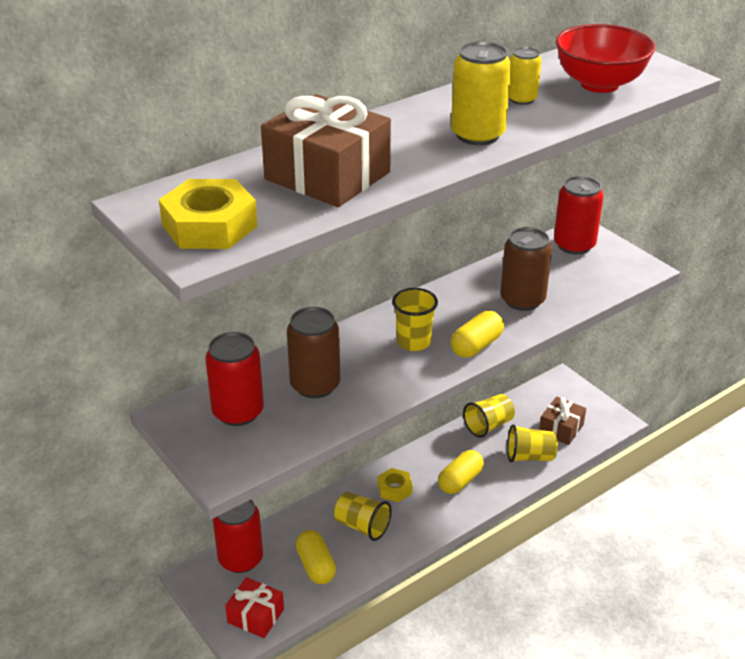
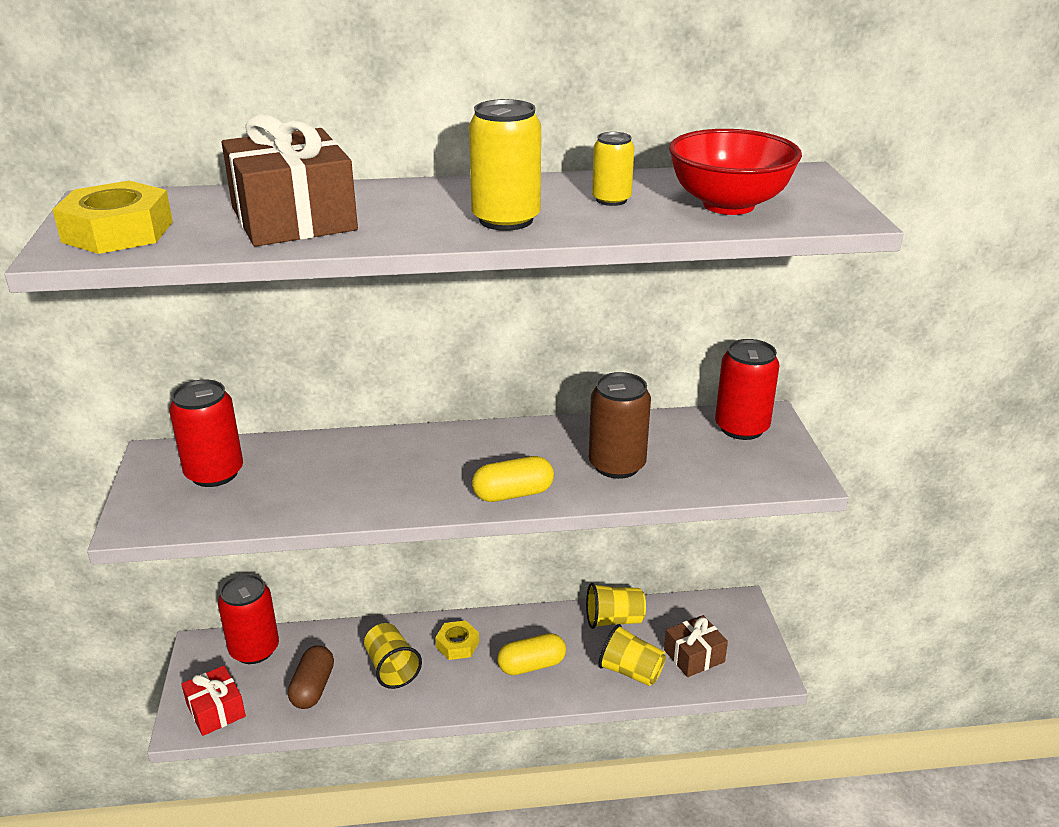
camera: 30 degrees right, 5 degrees down
brown can [287,307,340,398] -> none
yellow capsule [296,530,336,584] -> brown capsule [288,646,334,709]
yellow cup [392,288,438,351] -> none

